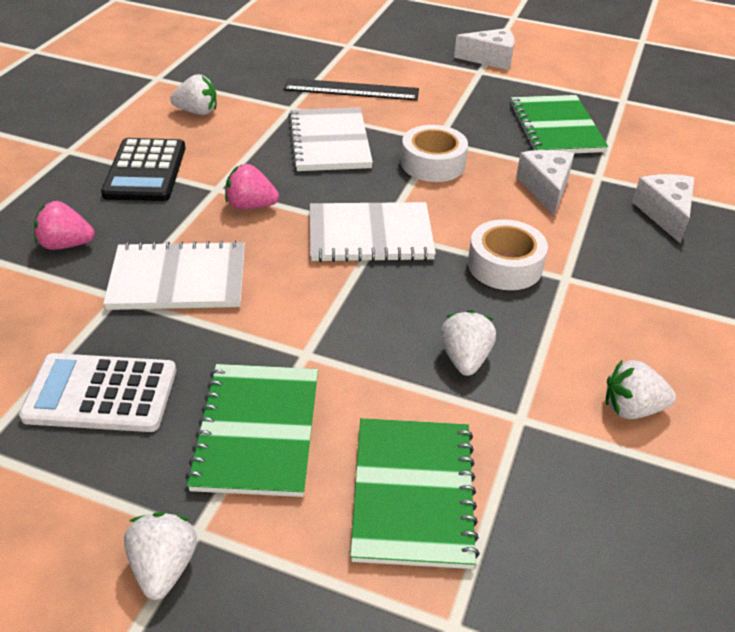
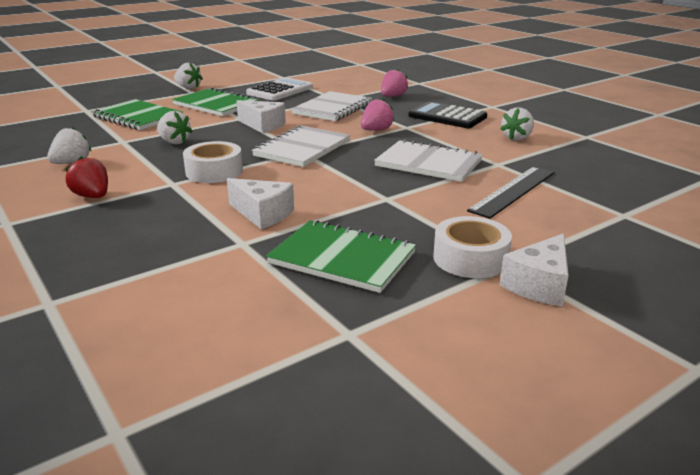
camera: 125 degrees right, 15 degrees down
white tape [401,125,468,182] -> white tape moved to [433,216,512,278]
white cheese [632,174,694,244] -> white cheese moved to [236,100,286,133]
none -> red strawberry [65,157,108,198]

